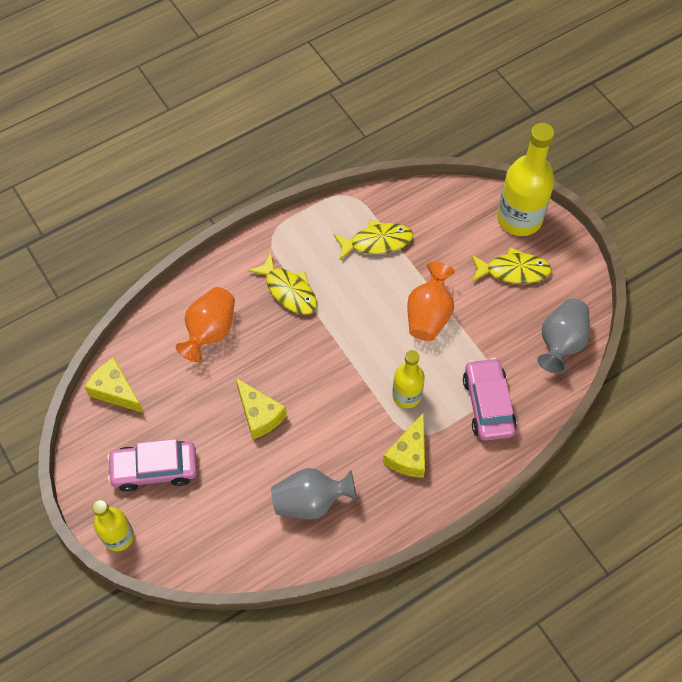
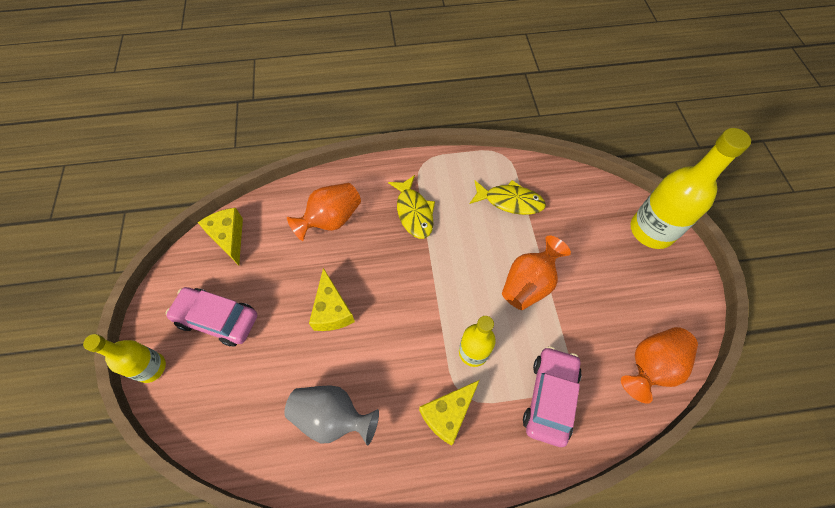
camera: 25 degrees right, 0 degrees up
yellow fish [471,247,552,284] -> none
grey vase [537,298,590,374] -> orange vase [621,327,698,404]

